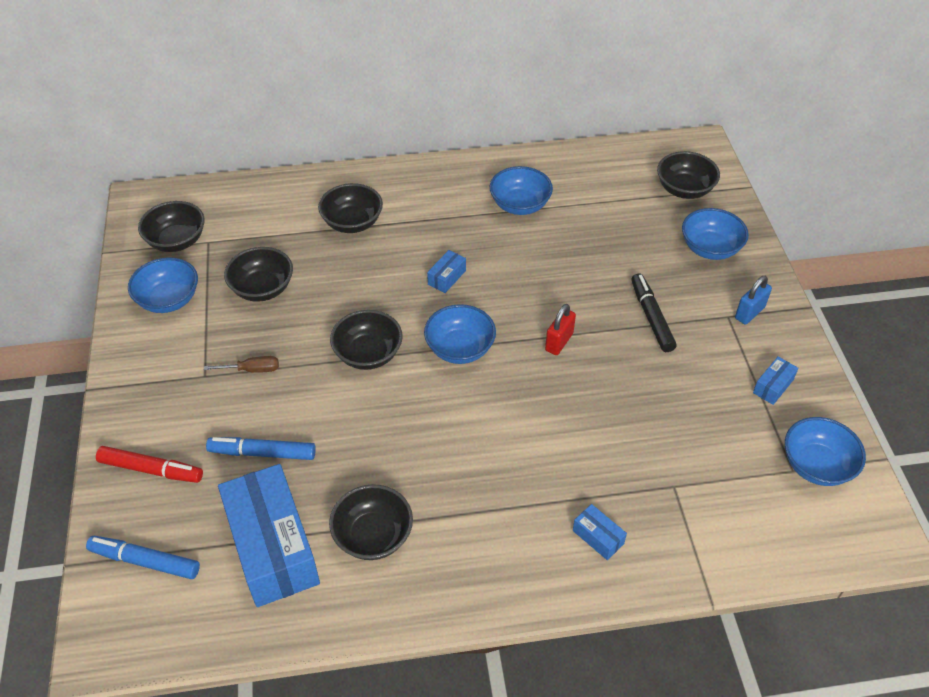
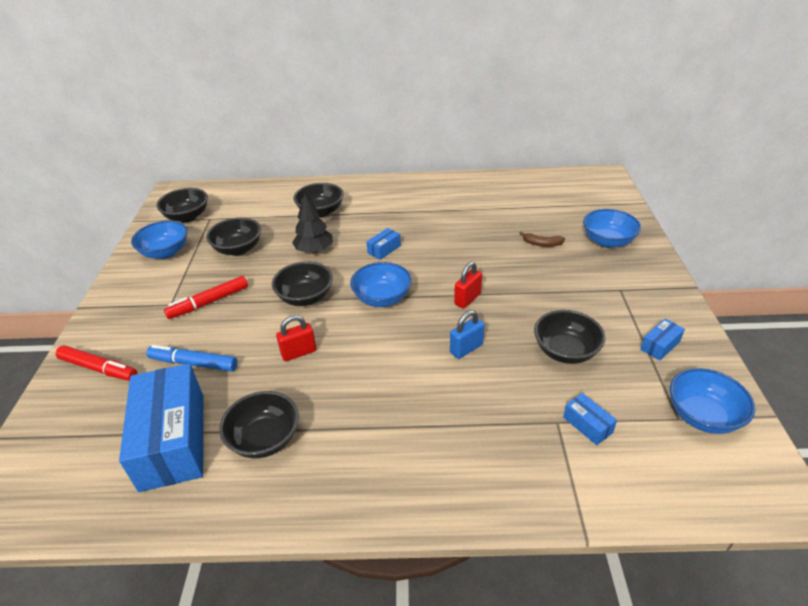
camera: 10 degrees right, 10 degrees down
blue marker [86,536,200,579] -> none
brown screwdriver [204,356,279,373] -> red marker [164,276,248,319]
blue bowl [490,166,553,215] -> none
blue box [573,504,627,560] -> blue box moved to [563,393,617,445]
black marker [631,274,677,352] -> none
black bowl [657,151,720,199] -> black bowl moved to [534,310,606,364]
blue padlock [735,276,772,325] -> blue padlock moved to [450,310,485,359]
none -> red padlock [276,315,316,361]
none -> black tree [292,194,333,253]
none -> brown banana [519,231,565,247]

